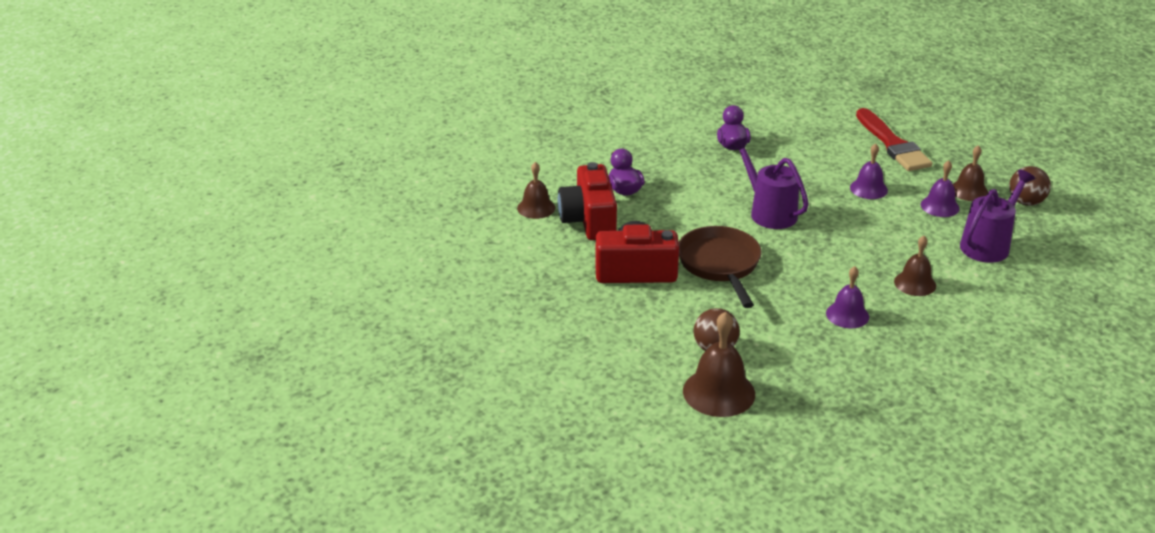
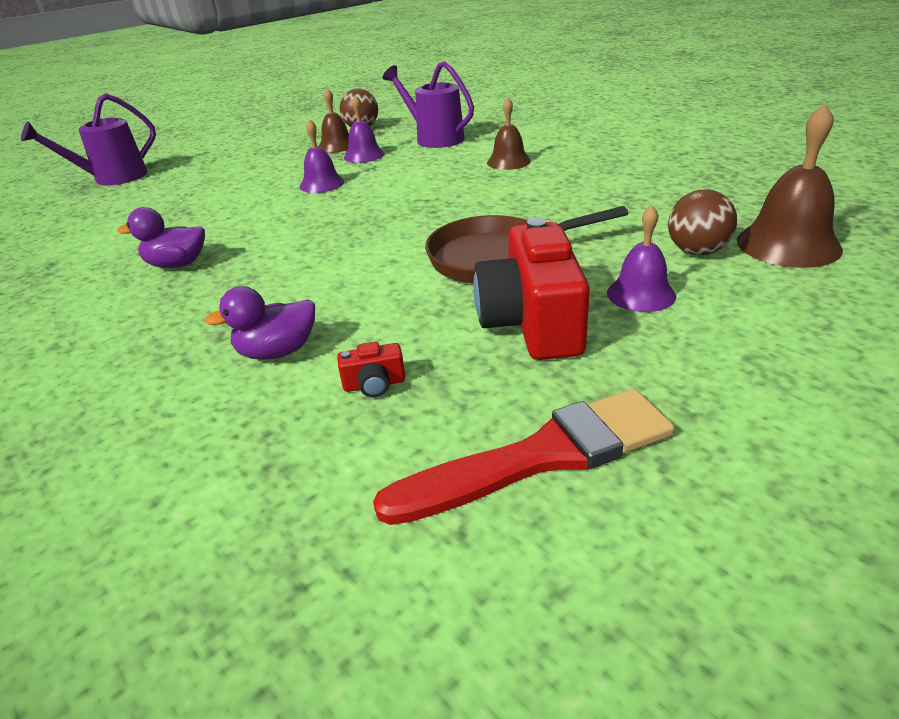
camera: 90 degrees left, 0 degrees up
brown bell [517,162,555,219] -> none
red camera [558,162,617,240] -> red camera [337,342,405,397], size x0.41
purple watering can [731,138,809,229] -> purple watering can moved to [21,93,156,185]
purple bell [826,266,869,328] -> purple bell moved to [607,205,676,312]
red brush [856,108,932,171] -> red brush moved to [373,389,675,525]

